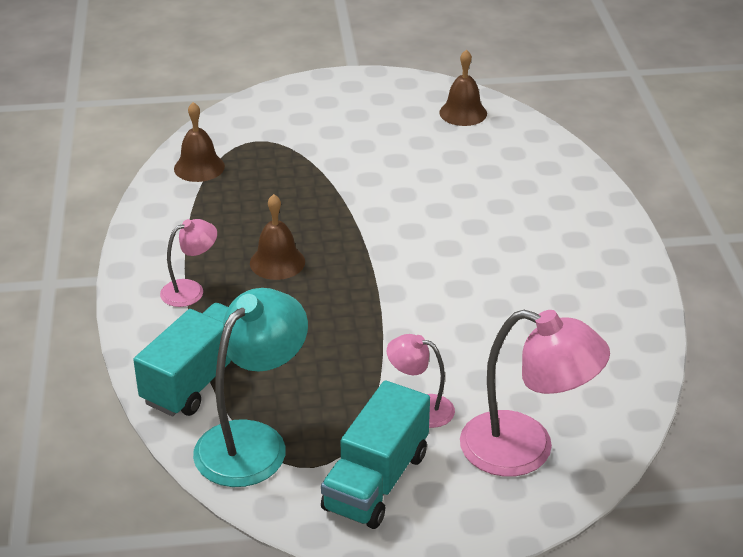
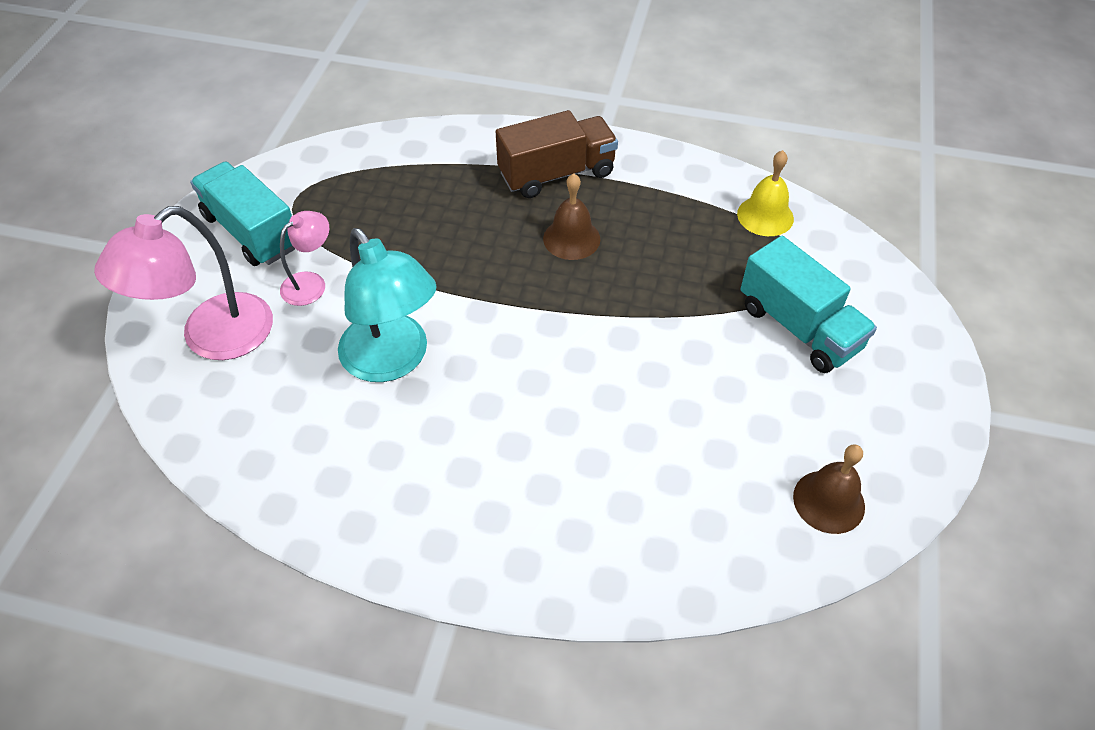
camera: 110 degrees right, 15 degrees up
turquoise truck [133,303,231,416] -> turquoise truck moved to [741,236,877,373]
pink lamp [160,219,217,307] -> brown truck [496,110,618,198]
brown bell [174,102,225,182] -> yellow bell [737,150,794,236]
turquoise lamp [193,288,308,487] -> turquoise lamp moved to [338,228,437,382]

